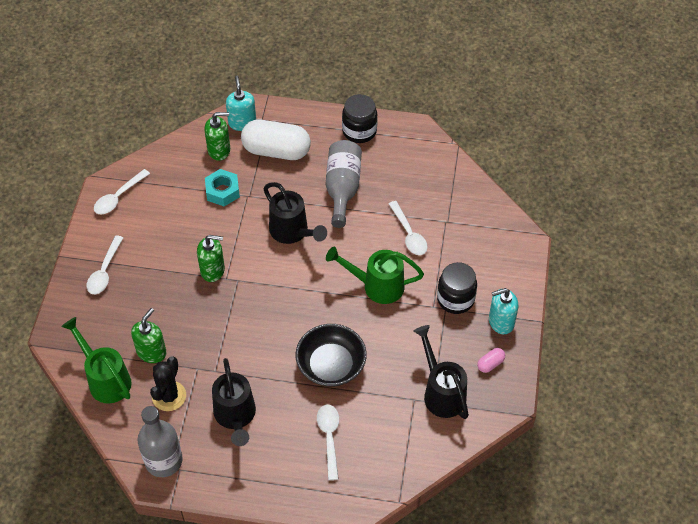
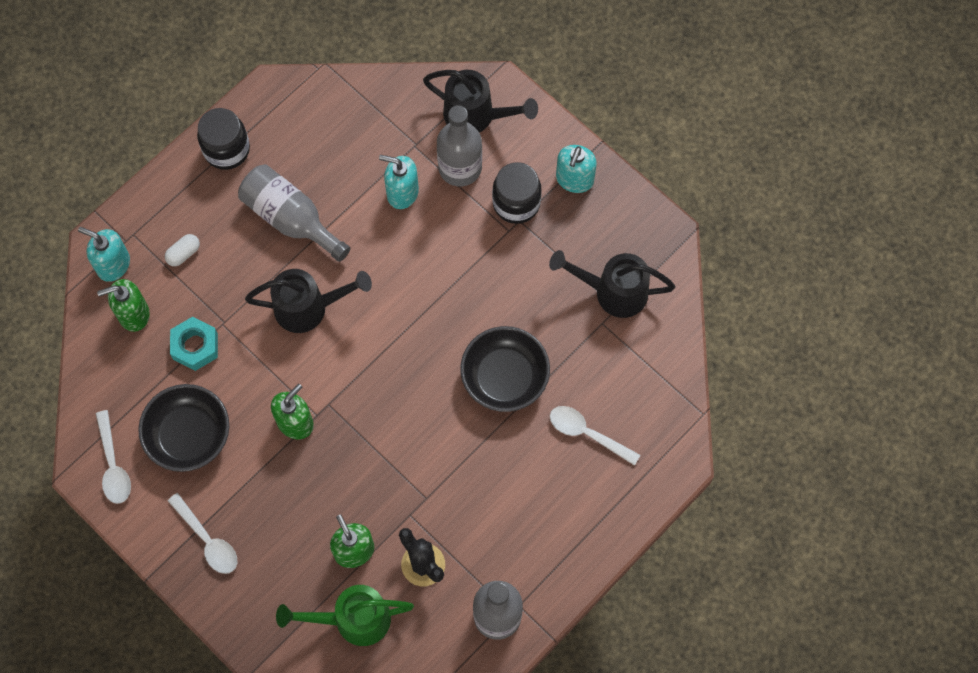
camera: 55 degrees left, 15 degrees up
green soap dispenser [204,112,230,161] -> green soap dispenser turned 135 degrees counterclockwise [97,279,150,332]
black watering can [212,358,256,446] -> black watering can moved to [423,70,538,133]
white capsule [241,120,311,160] -> white capsule [165,234,200,266], size x0.41
green watering can [326,247,424,304] -> none
white spoon [389,201,428,255] -> turquoise soap dispenser [379,155,419,209]
pink capsule [477,348,505,373] -> none
none -> black bowl [138,384,229,472]
none -> grey bottle [437,105,482,186]

